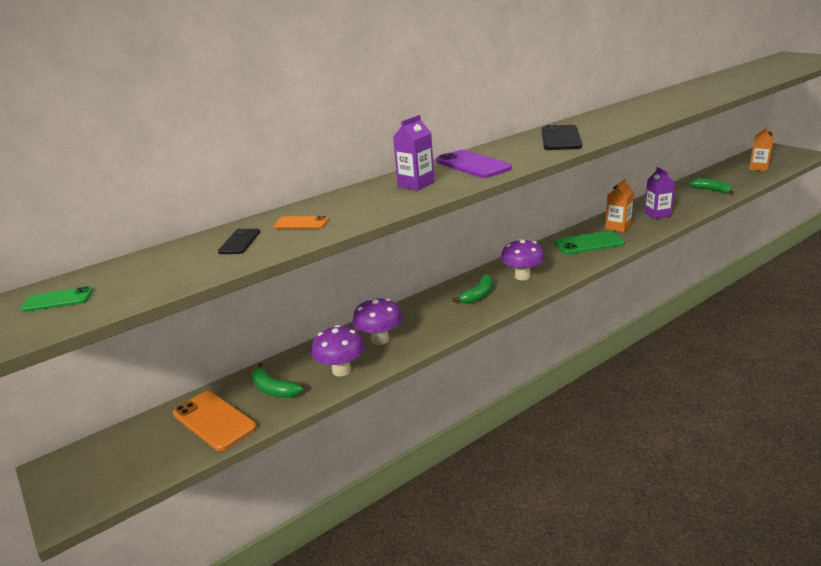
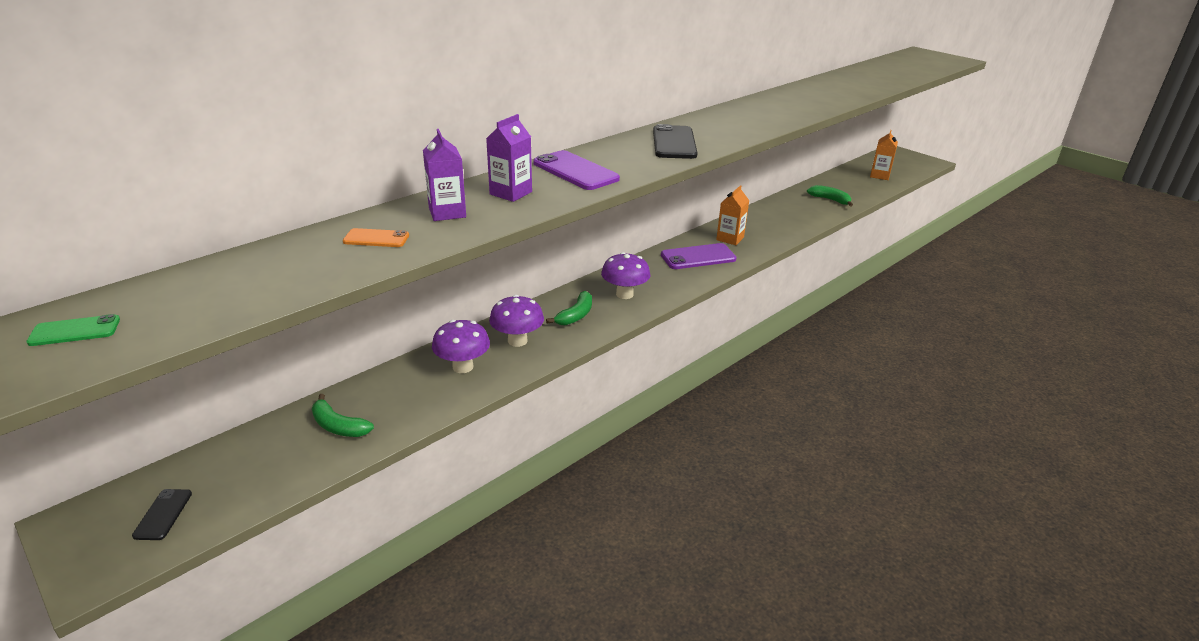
camera: 10 degrees left, 5 degrees up
orange phone [173,391,257,451] -> none
black phone [218,228,260,254] -> black phone moved to [132,489,192,540]
purple mushroom [311,325,365,377] -> purple mushroom moved to [489,295,544,347]
green phone [554,231,625,254] -> purple phone [661,243,737,269]
purple carton [644,167,675,219] -> purple carton moved to [423,129,466,221]

